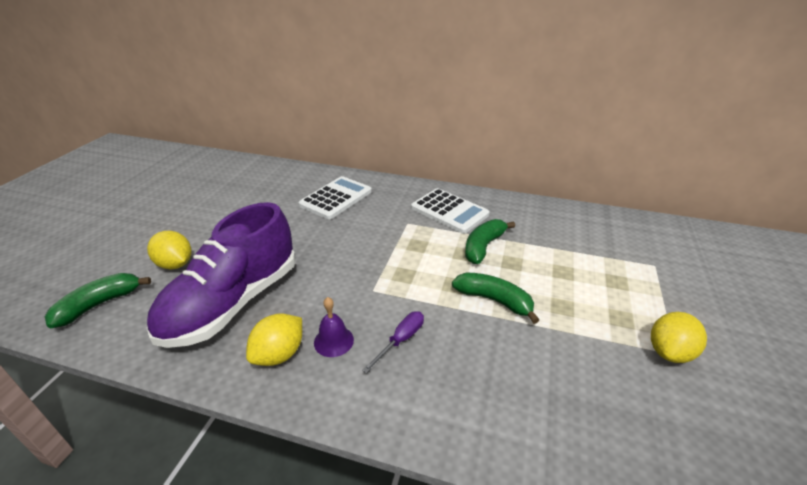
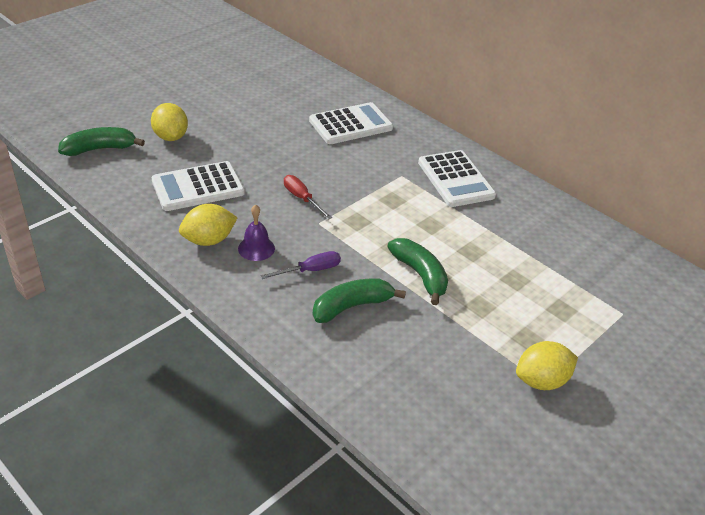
camera: 25 degrees right, 5 degrees up
purple shoe [147,202,296,348] -> white calculator [152,161,245,211]
green banana [465,219,515,264] -> green banana moved to [313,278,406,323]
none -> red screwdriver [284,175,332,220]

